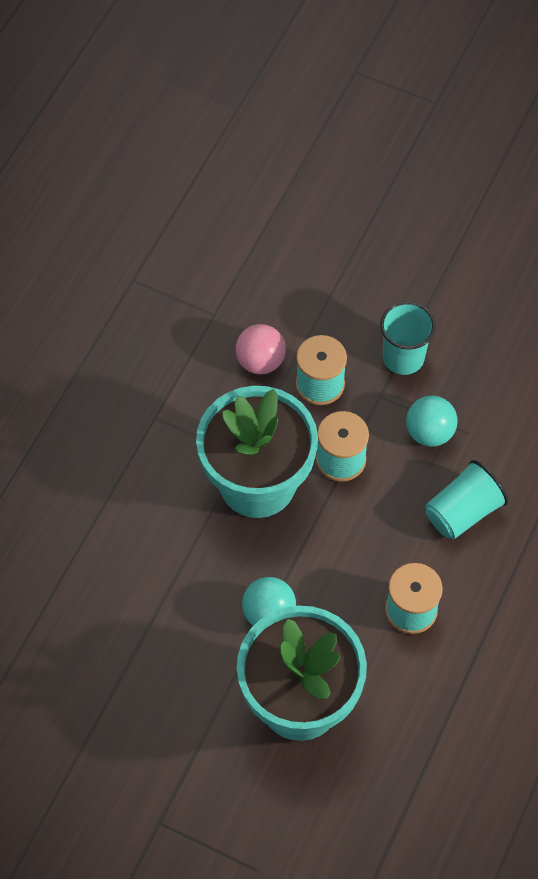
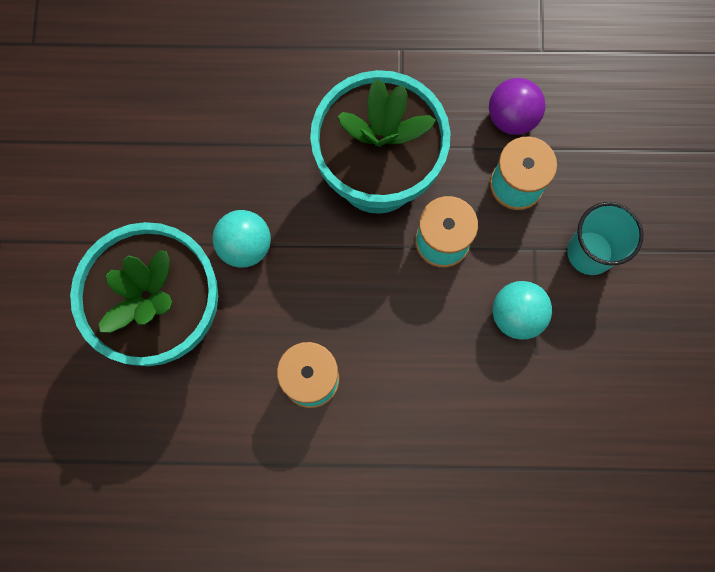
camera: 65 degrees right, 15 degrees up
pink ball [236,324,286,374] -> purple ball [489,78,546,135]
turquoise cup [426,460,508,540] -> none

